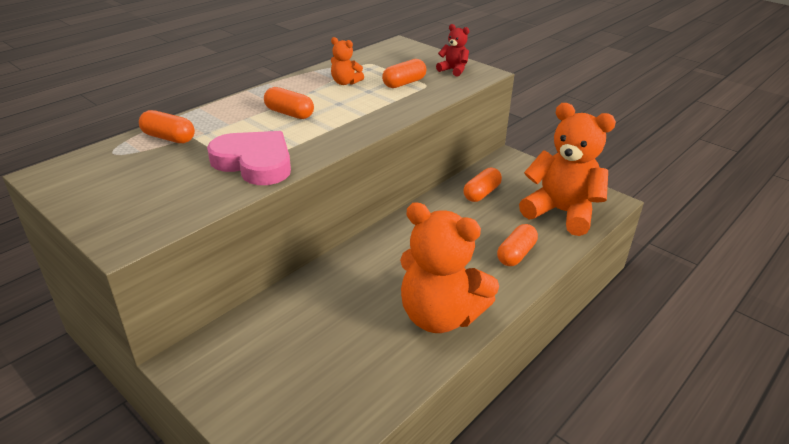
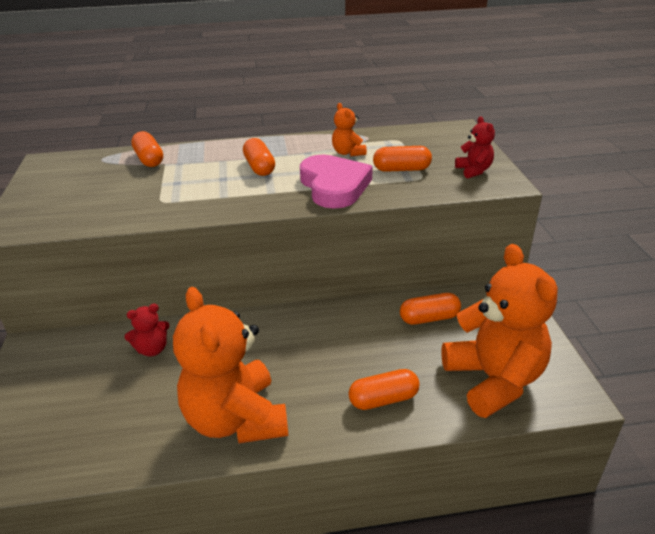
camera: 40 degrees right, 0 degrees up
pink heart [207,131,291,185] -> pink heart moved to [300,155,373,208]
none -> red teddy bear [124,304,170,357]

